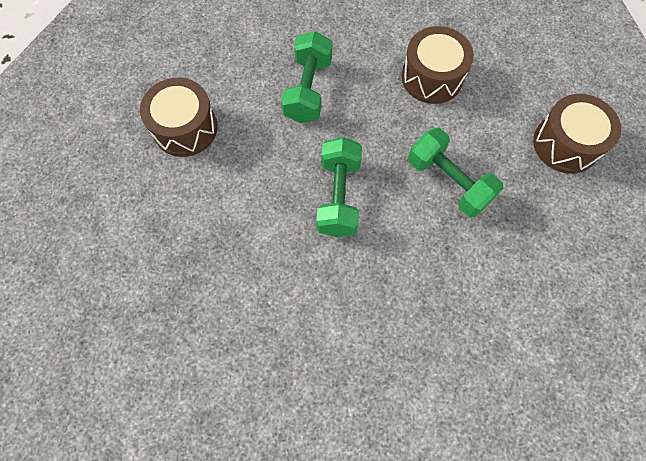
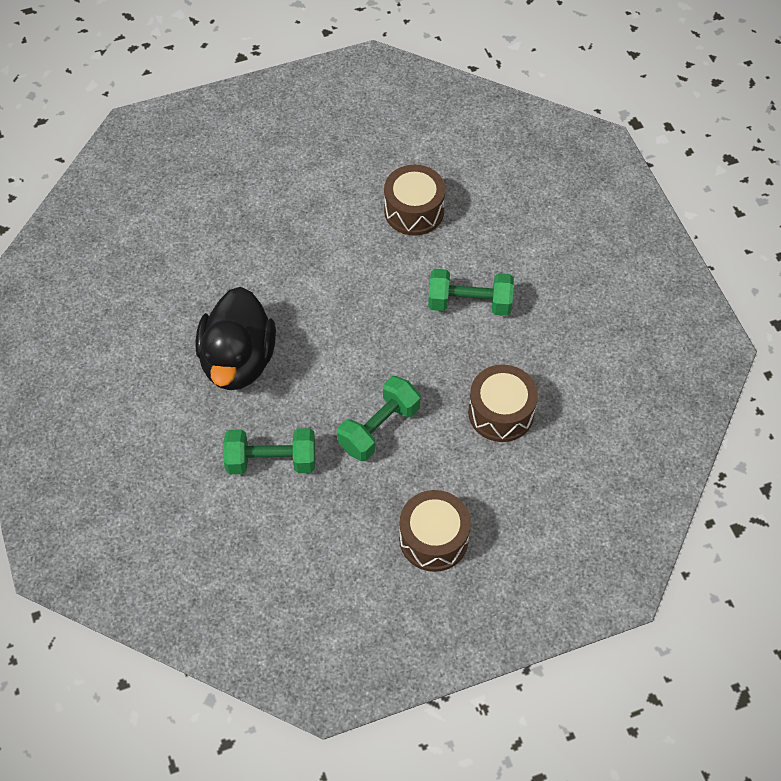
camera: 85 degrees right, 10 degrees down
green dumbbell [316,137,362,237] -> green dumbbell moved to [223,428,315,474]
none -> black duck [195,287,276,390]

